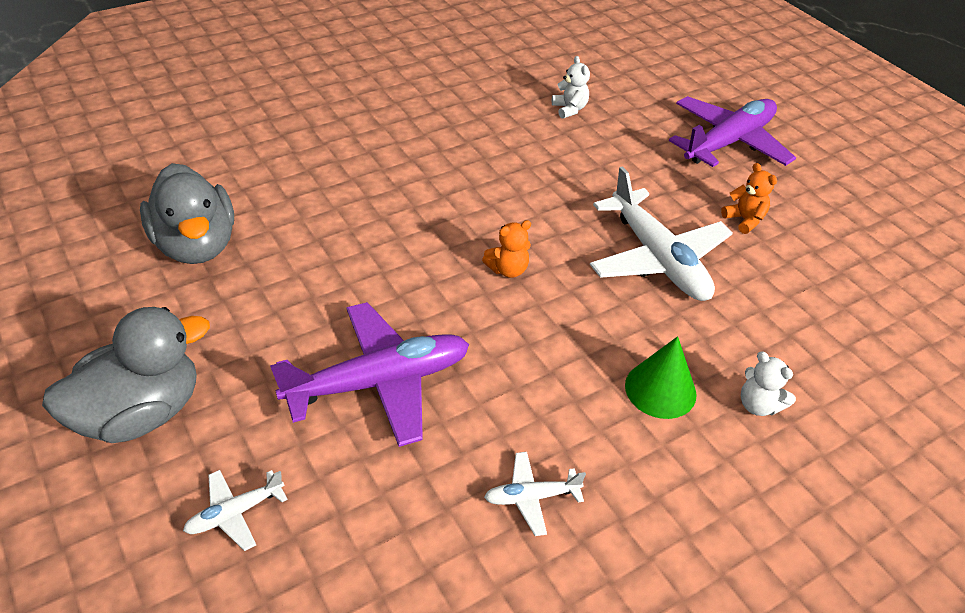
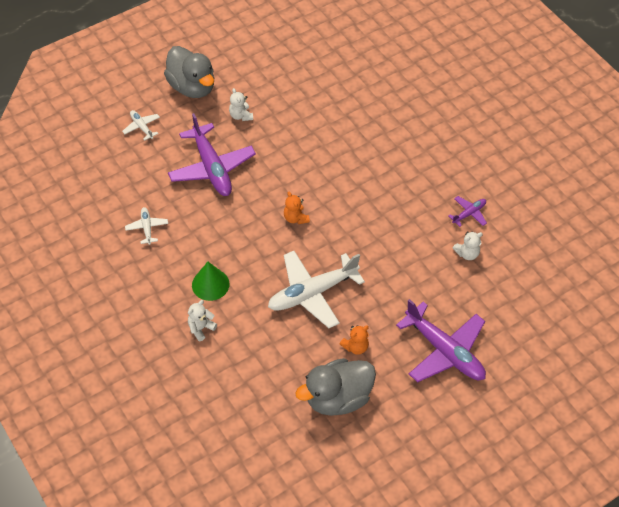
camera: 90 degrees right, 10 degrees up
grey duck [140,163,234,264] -> grey duck moved to [295,358,376,416]
none -> white teddy bear [229,88,253,121]
none -> purple plane [449,196,487,227]

